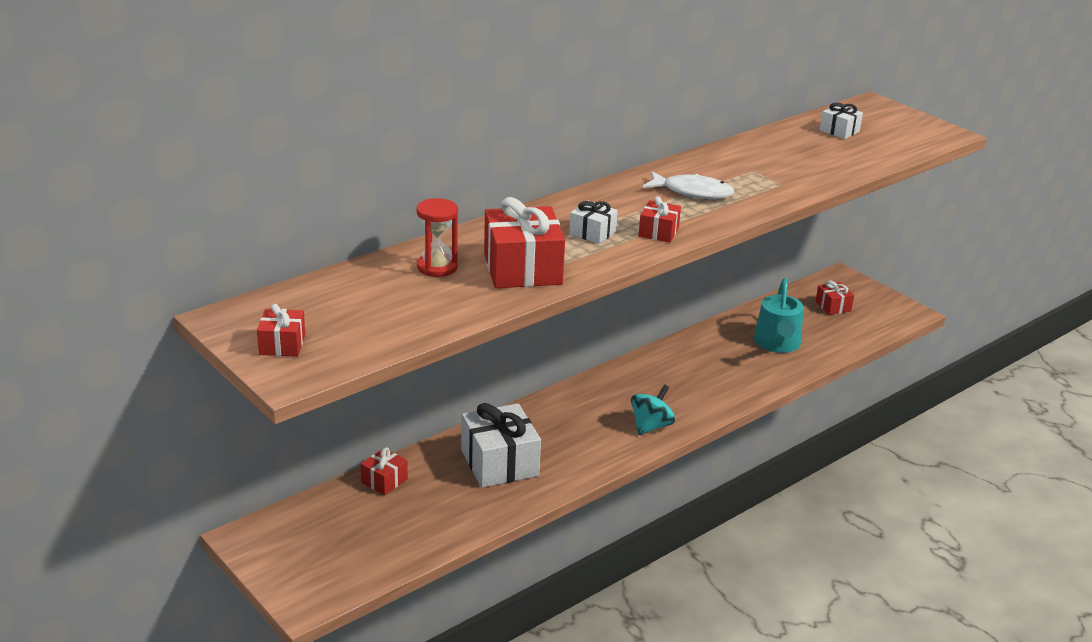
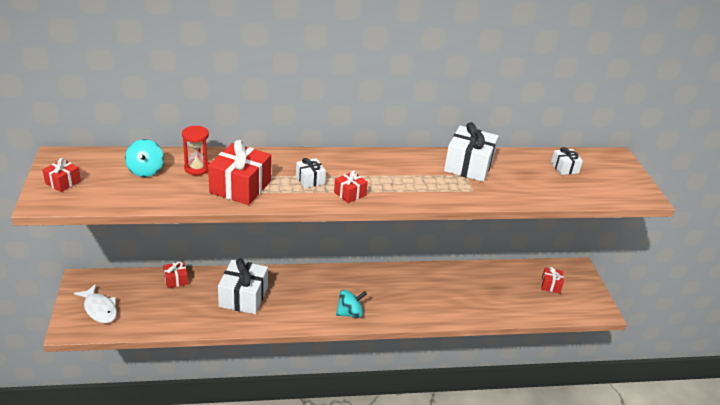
camera: 30 degrees right, 5 degrees up
white fish [643,171,734,199] -> white fish moved to [74,284,117,323]
turquoise watering can [754,278,804,353] -> none
none -> turquoise spinning top [125,139,164,177]
none -> white gift [444,122,499,182]

